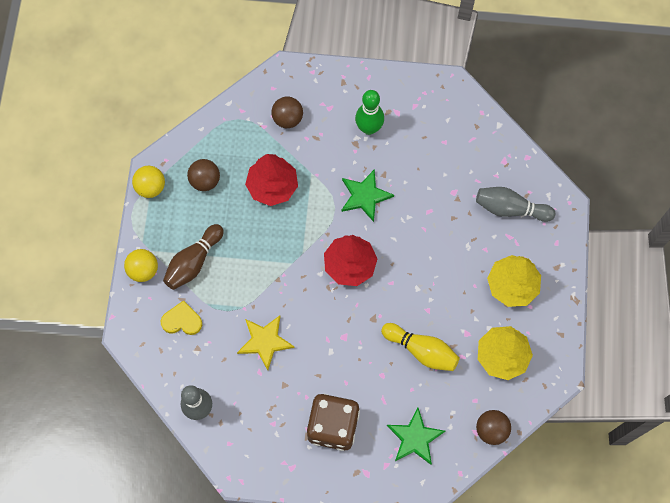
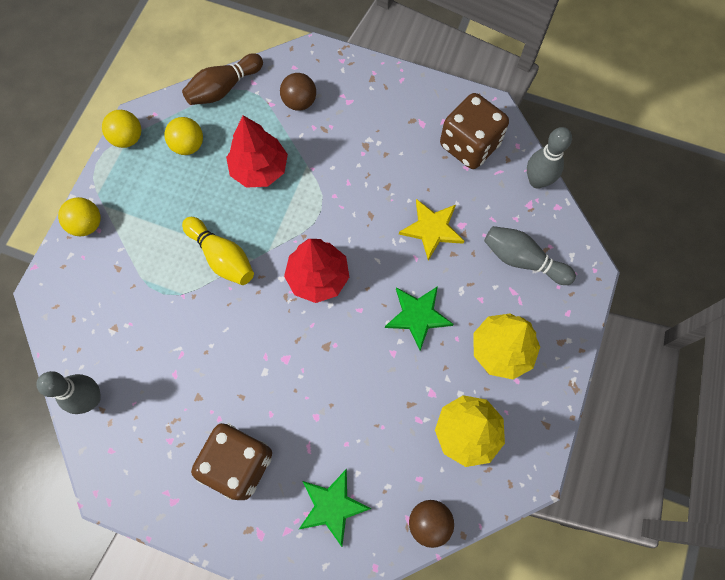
camera: 15 degrees right, 0 degrees up
yellow heart [161,300,202,335] -> none
brown bowling pin [163,224,224,290] -> brown bowling pin moved to [182,53,263,105]
brown ball [187,159,220,191] -> yellow ball [164,117,203,155]
yellow star [237,316,295,370] -> yellow star moved to [399,199,464,260]
green star [341,169,394,222] -> green star moved to [385,286,453,350]
green bowling pin [355,90,384,135] -> none
yellow bowling pin [381,323,460,371] -> yellow bowling pin moved to [182,217,254,285]
none -> brown dice [440,93,509,169]
none -> grey bowling pin [527,127,572,189]

